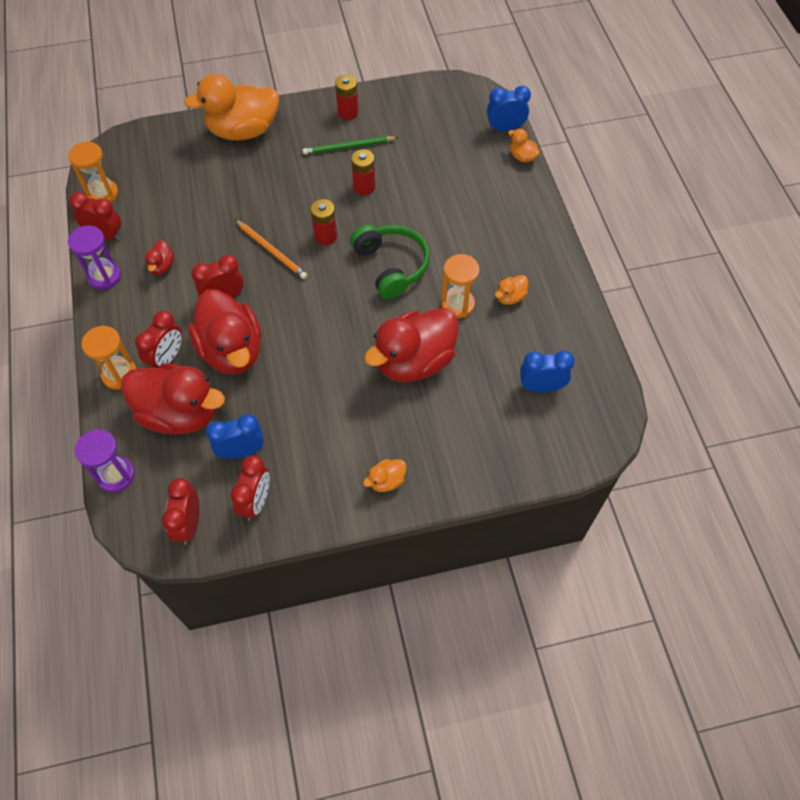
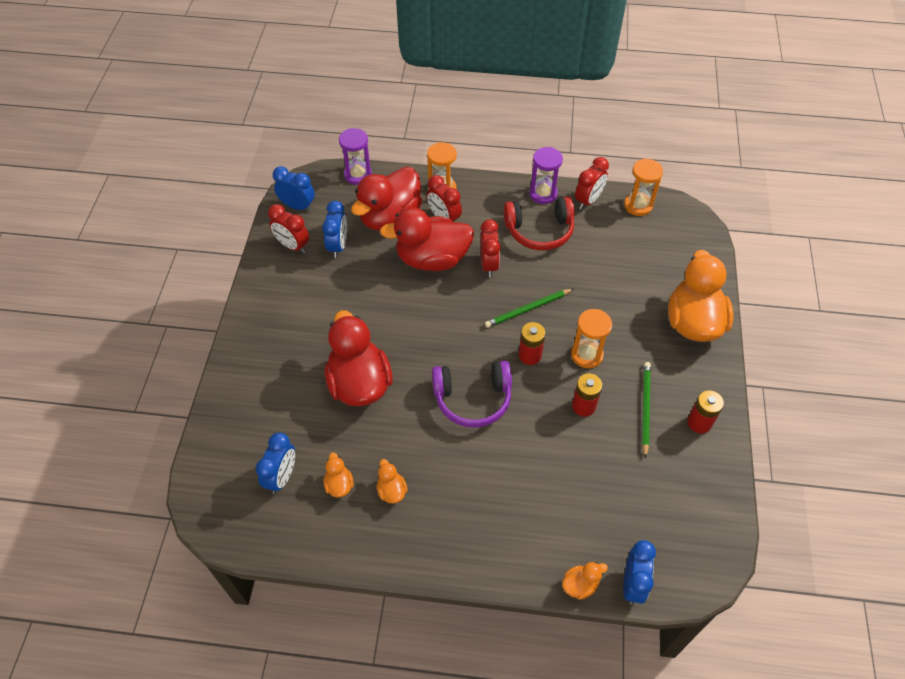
camera: 110 degrees right, 5 degrees down
red duck [145,240,174,275] -> red headphones [504,196,575,250]
red clock [162,478,199,545] -> blue clock [273,166,315,211]
orange pencil [235,220,307,279] -> green pencil [485,289,573,328]
green headphones [350,225,430,299] -> purple headphones [432,361,512,428]
orange duck [363,459,406,492] -> orange duck moved to [323,452,354,498]
orange hourglass [441,254,480,318] -> orange hourglass moved to [571,309,612,368]

